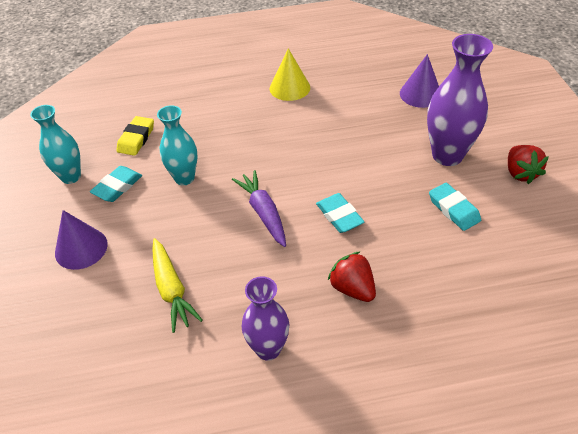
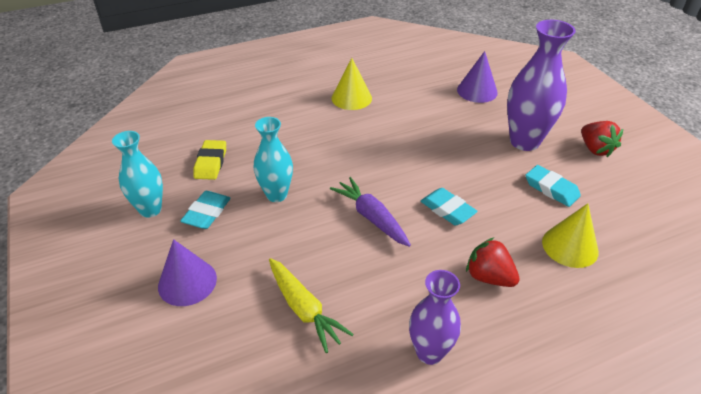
camera: 15 degrees left, 5 degrees down
none -> yellow cone [542,203,599,268]

